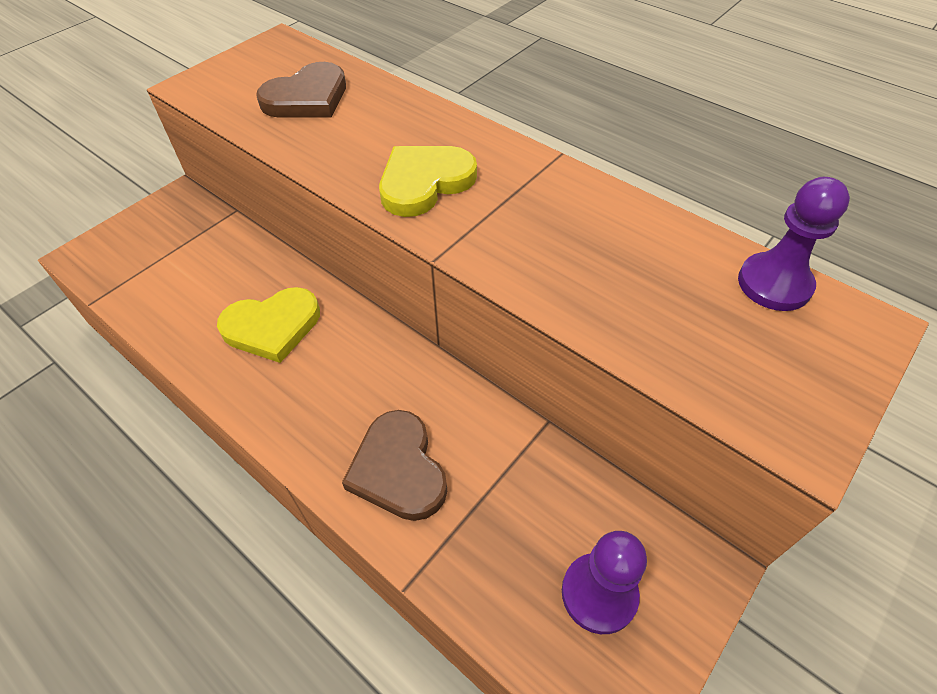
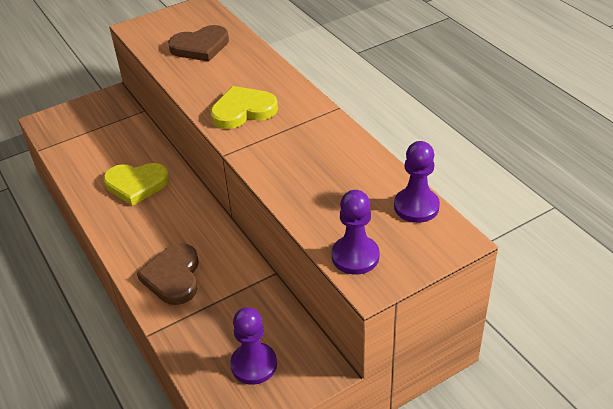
camera: 20 degrees right, 10 degrees down
none -> purple pawn [332,190,379,275]

